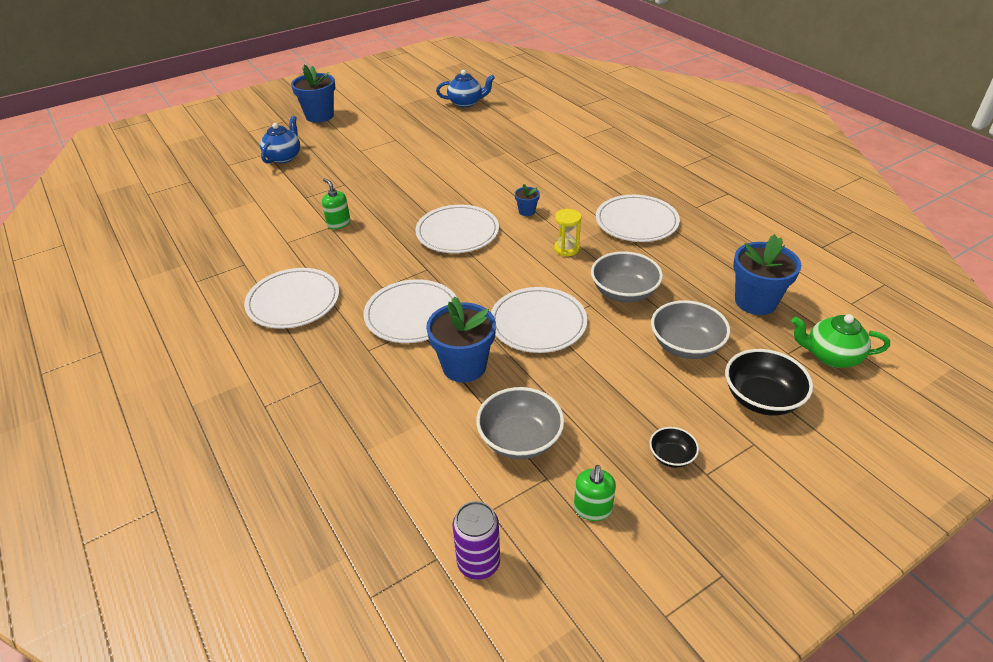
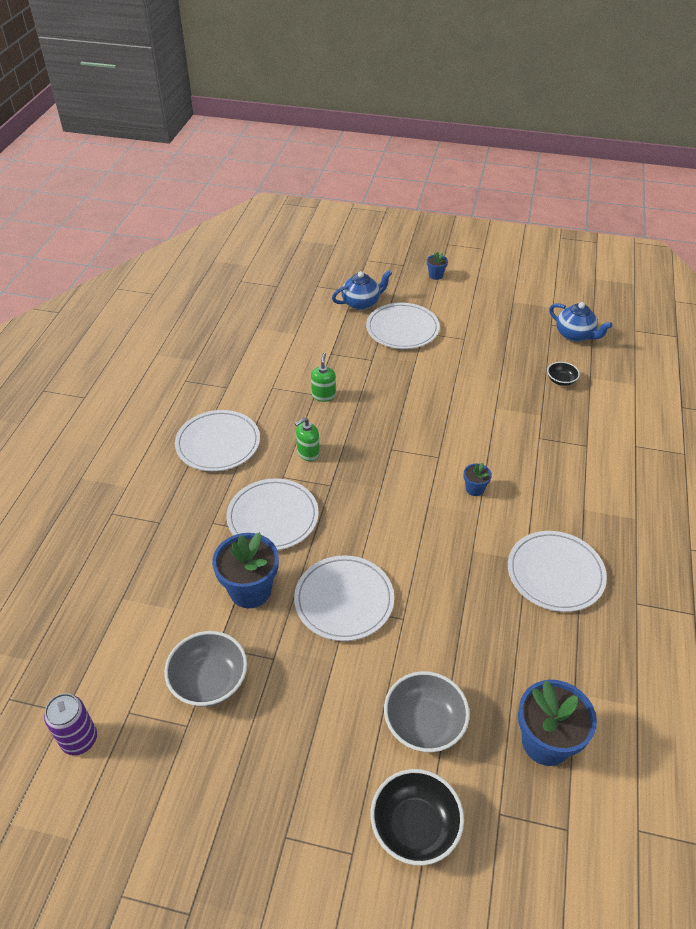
camera: 45 degrees right, 5 degrees up
blue flower pot [291,64,335,123] -> blue flower pot [427,252,448,280], size x0.48
white plate [415,205,499,253] -> white plate moved to [366,303,440,349]
yellow hourglass [554,209,581,256] -> none
green soap dispenser [574,465,616,521] -> green soap dispenser moved to [295,417,320,461]
grey bowl [591,251,663,303] -> none
black bowl [649,427,699,468] -> black bowl moved to [547,362,580,386]
green teapot [792,314,890,368] -> none

